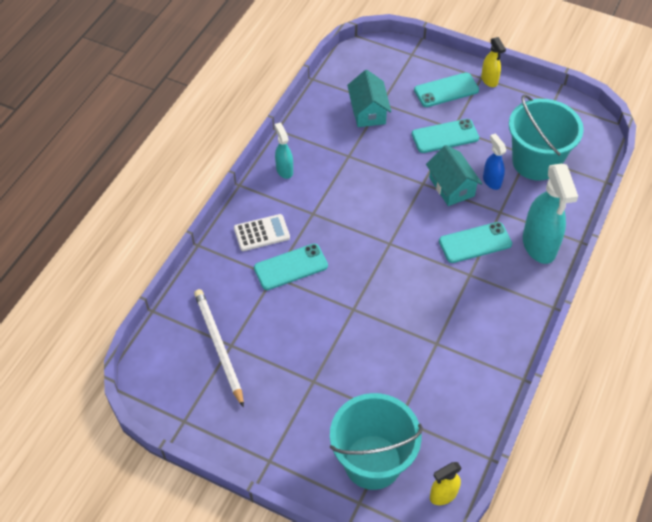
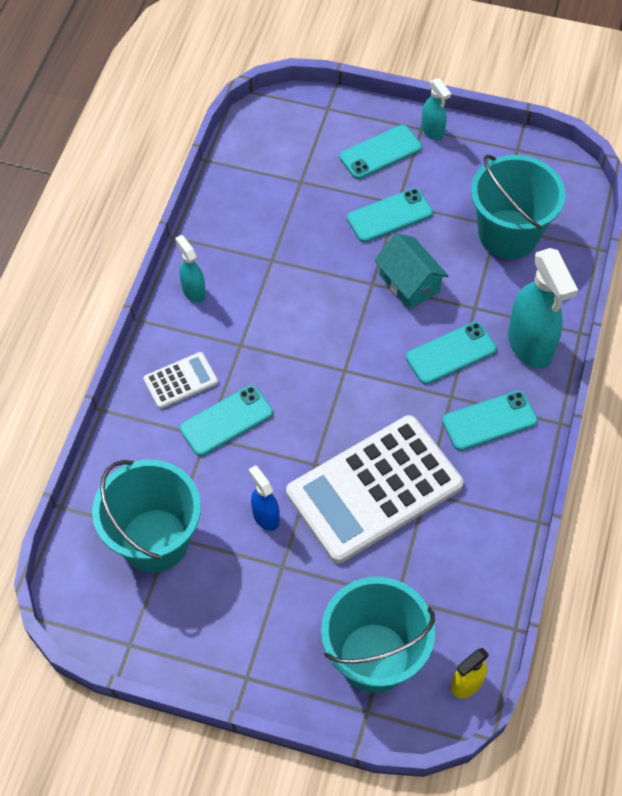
camera: 10 degrees left, 5 degrees up
white pencil [194,289,244,407] -> turquoise bucket [92,460,201,573]
turquoise house [347,70,391,127] -> none
yellow spray bottle [481,37,506,87] -> turquoise spray bottle [421,78,451,140]
blue spray bottle [483,134,506,190] -> blue spray bottle moved to [248,465,280,531]
none -> white calculator [286,415,463,563]
none -> turquoise phone [442,390,537,451]

